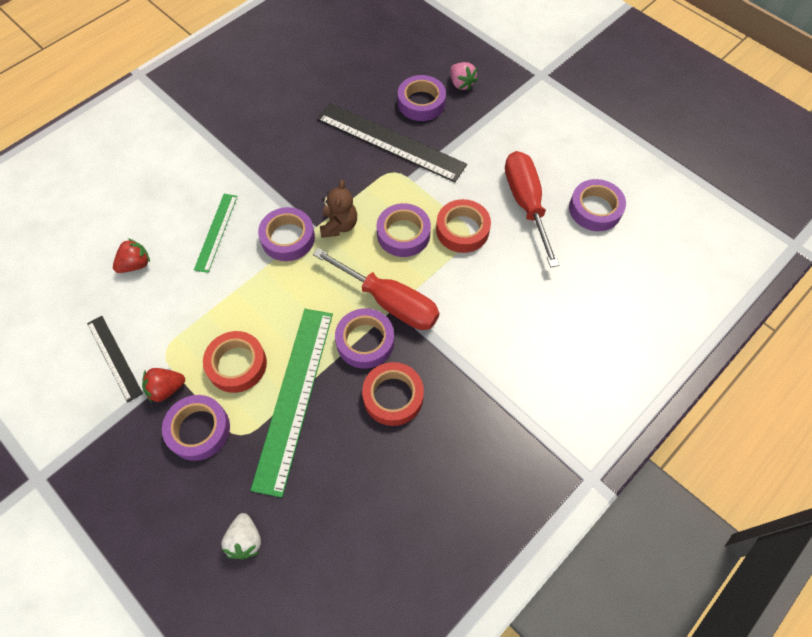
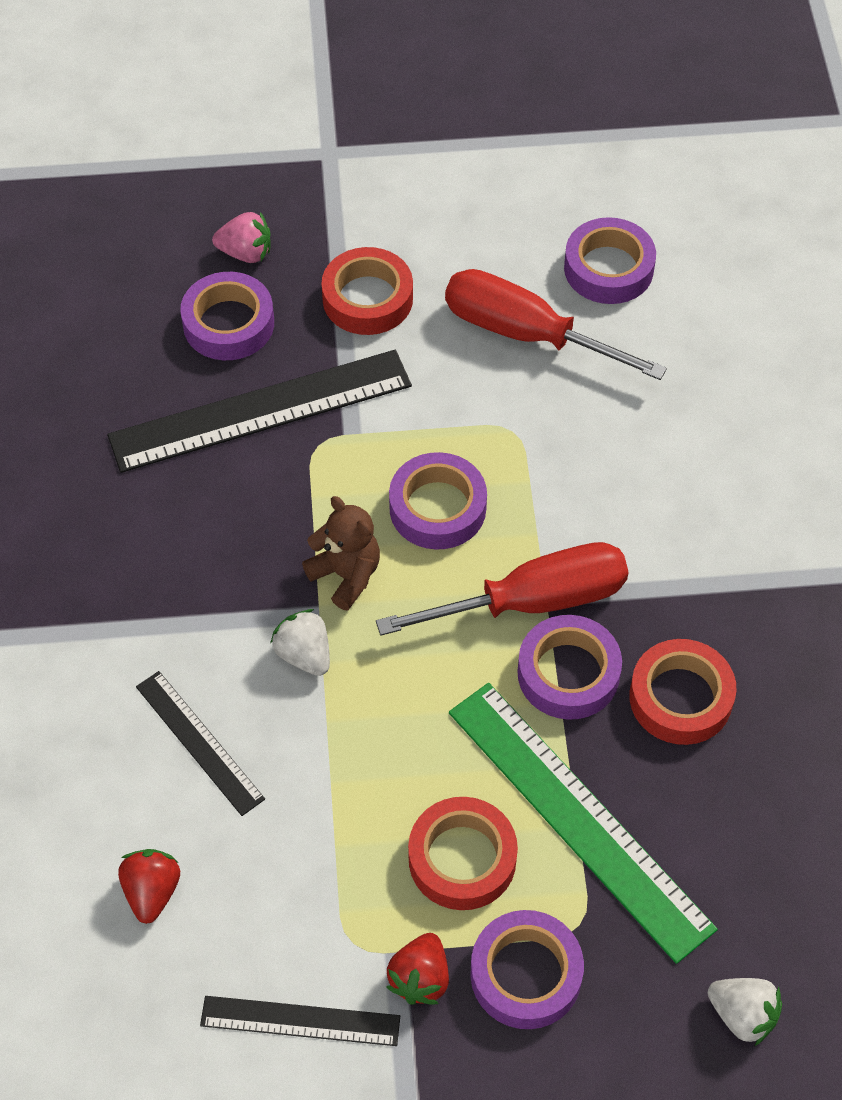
camera: 50 degrees left, 5 degrees down
green ruler [194,194,238,273] -> black ruler [136,671,265,816]
purple tape [258,207,315,261] -> white strawberry [270,609,330,676]
red tape [436,199,491,253] -> red tape moved to [321,247,413,335]

